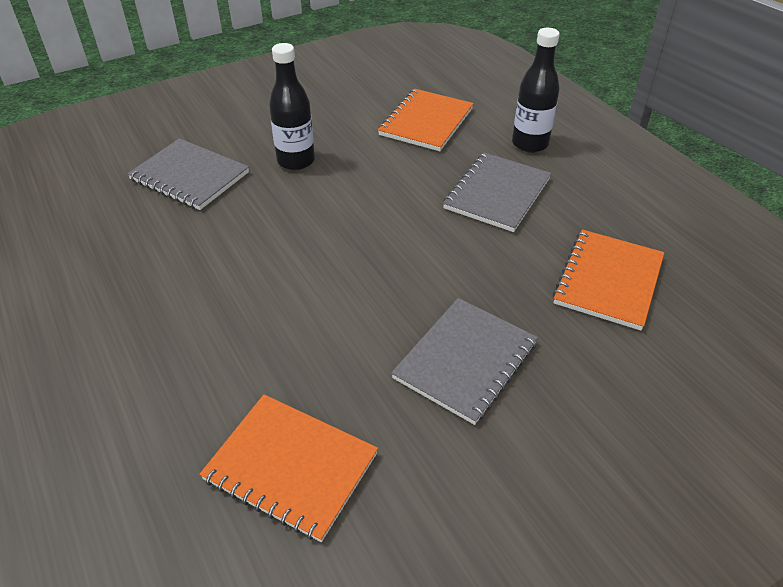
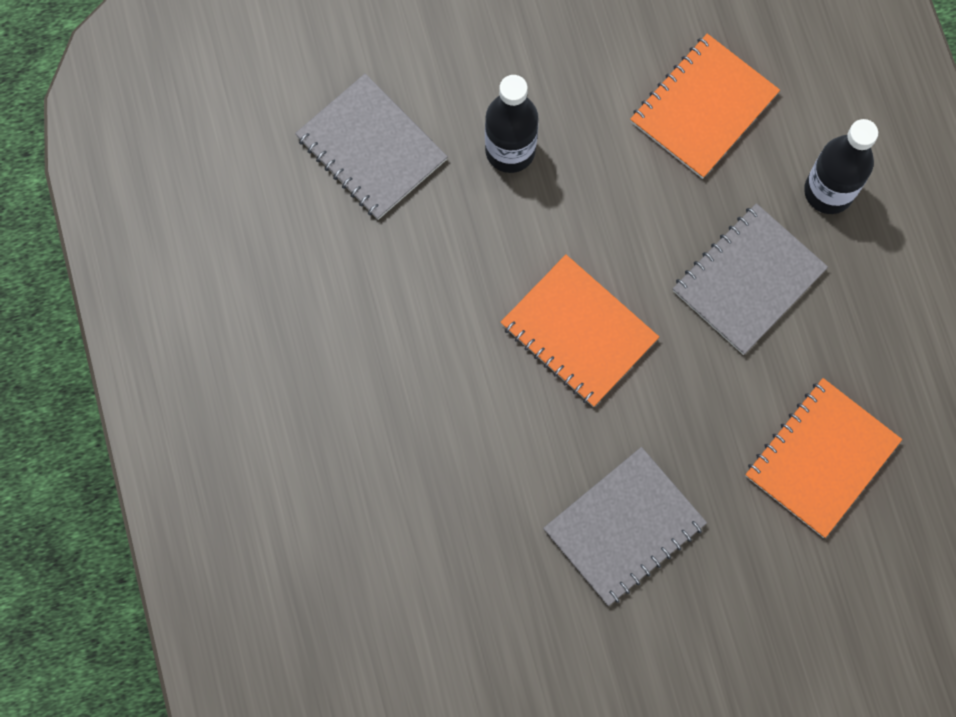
camera: 15 degrees right, 30 degrees up
orange notebook [200,394,378,542] -> orange notebook moved to [500,255,659,407]

